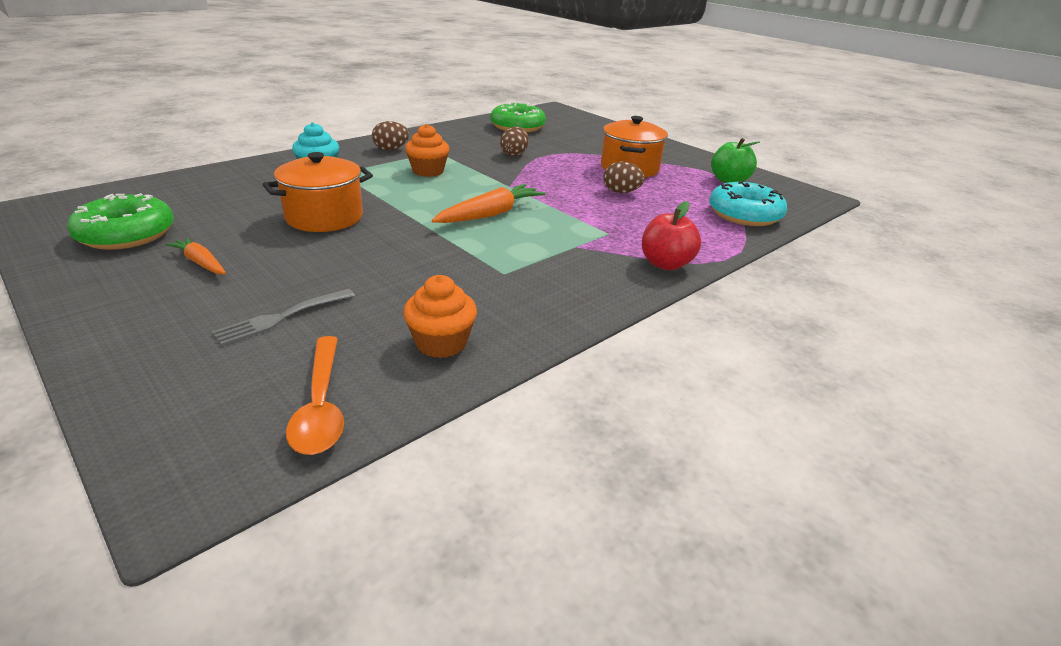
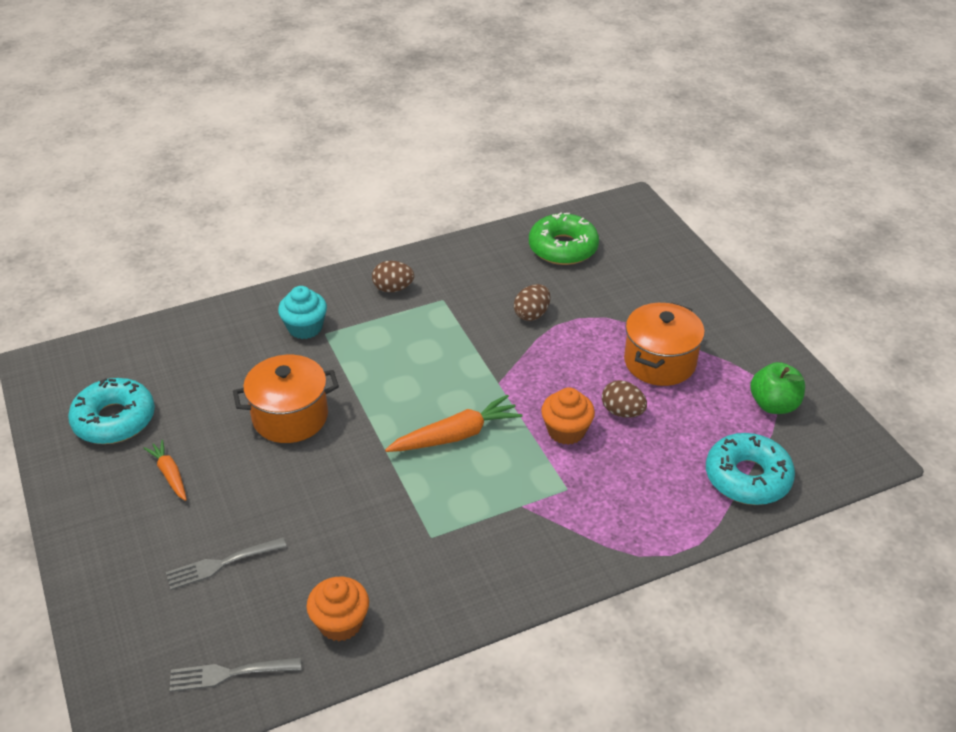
camera: 20 degrees right, 10 degrees up
green donut [67,193,174,250] -> turquoise donut [68,378,155,444]
orange spoon [286,336,344,455] -> grey fork [170,658,301,692]
orange cupcake [405,124,449,177] -> orange cupcake moved to [541,388,595,445]
red apple [642,201,701,270] -> none

